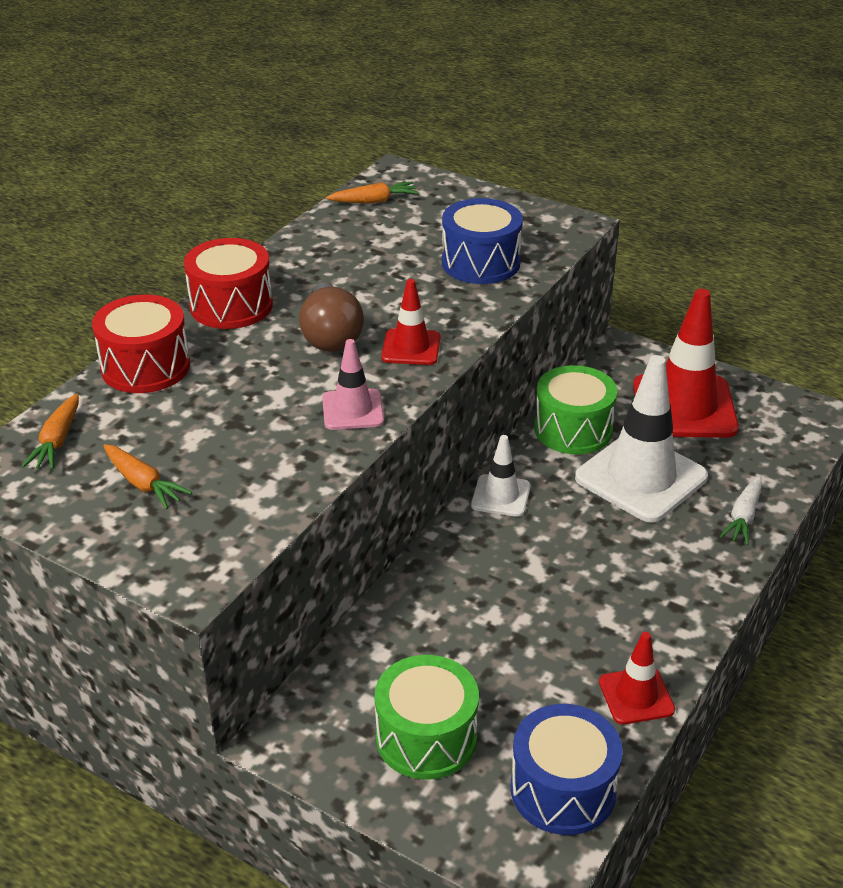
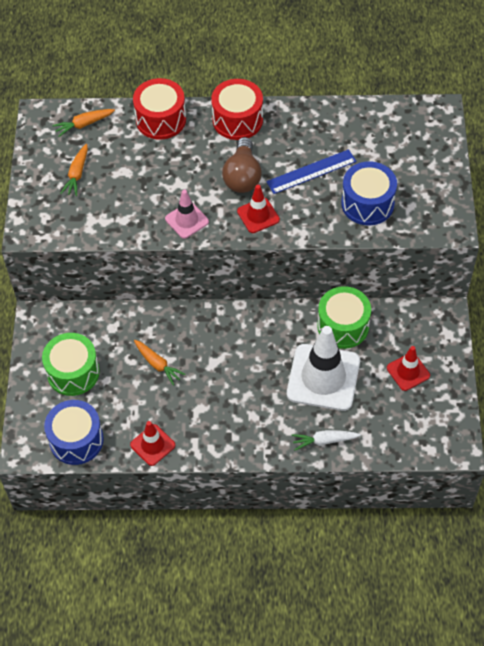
camera: 60 degrees right, 20 degrees up
brown light bulb [299,283,364,352] -> brown light bulb turned 45 degrees counterclockwise [222,137,262,193]
orange carrot [326,182,419,203] -> orange carrot moved to [134,340,186,386]
white traffic cone [471,435,531,517] -> none
red traffic cone [633,289,739,438] -> red traffic cone [387,346,430,391], size x0.51
none -> blue ruler [266,149,357,194]

